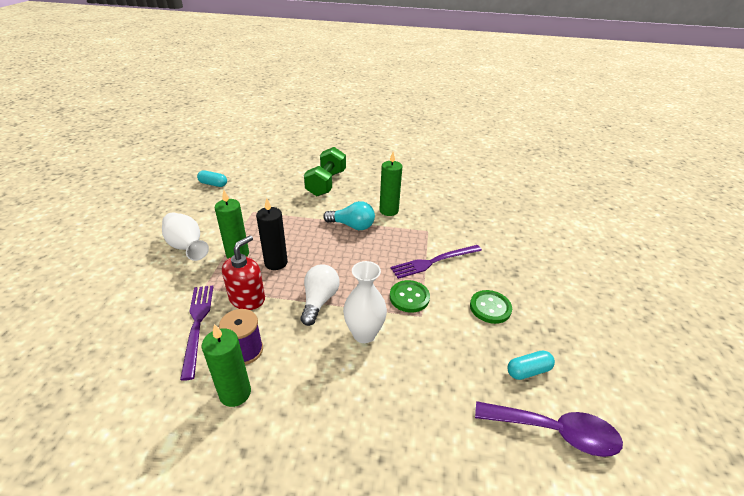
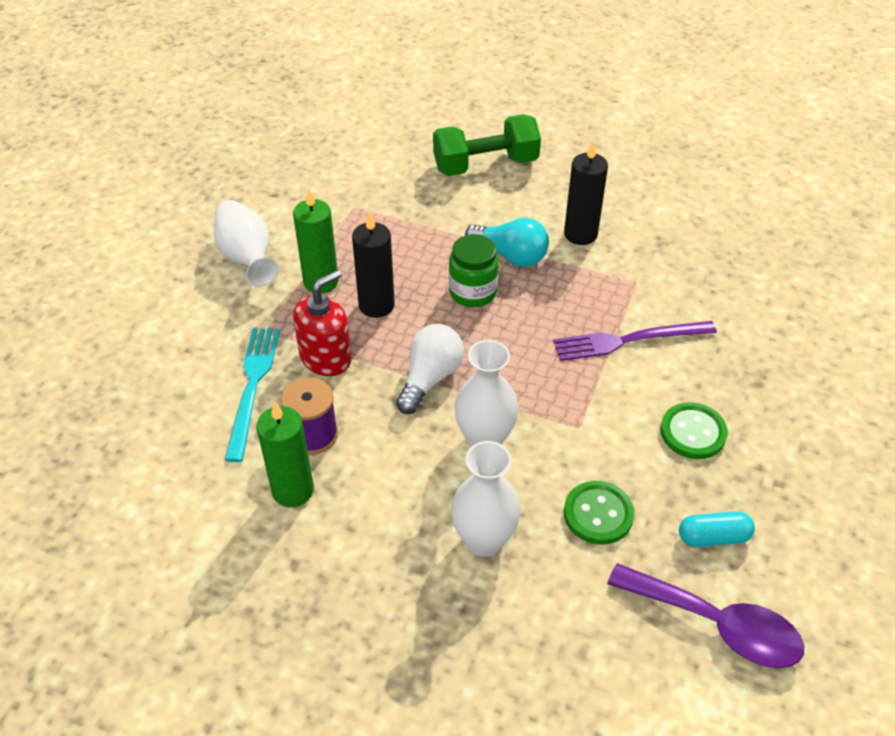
camera: 15 degrees right, 10 degrees up
purple fork [180,286,213,381] -> turquoise fork [225,328,280,462]
turquoise capsule [197,171,227,187] -> none
green dumbbell [304,147,346,196] -> green dumbbell turned 45 degrees clockwise [433,114,541,176]
green candle [379,152,402,216] -> black candle [564,142,608,245]
green button [390,280,430,313] -> green button moved to [564,481,634,545]
none -> green jar [449,234,499,307]
none -> white vase [451,441,521,557]

